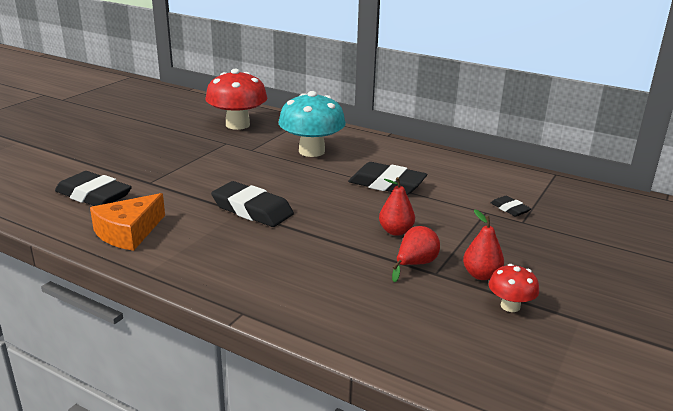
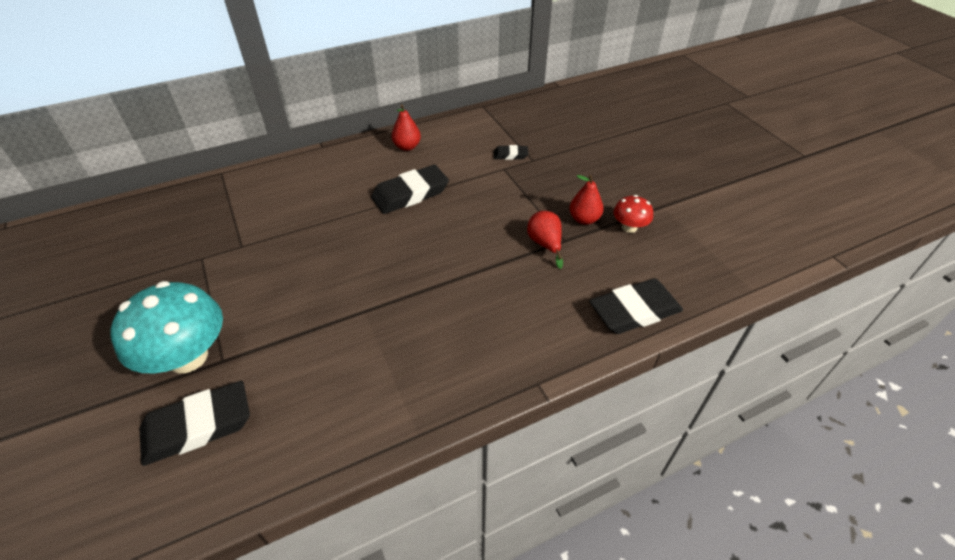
camera: 55 degrees left, 20 degrees up
orange cheese [90,193,165,251] -> none
red mushroom [205,69,268,130] -> none
black eraser [211,181,294,227] -> black eraser moved to [589,278,683,334]
turquoise mushroom [279,91,346,157] -> turquoise mushroom moved to [111,281,223,373]
red pear [379,177,415,236] -> red pear moved to [392,104,421,151]

